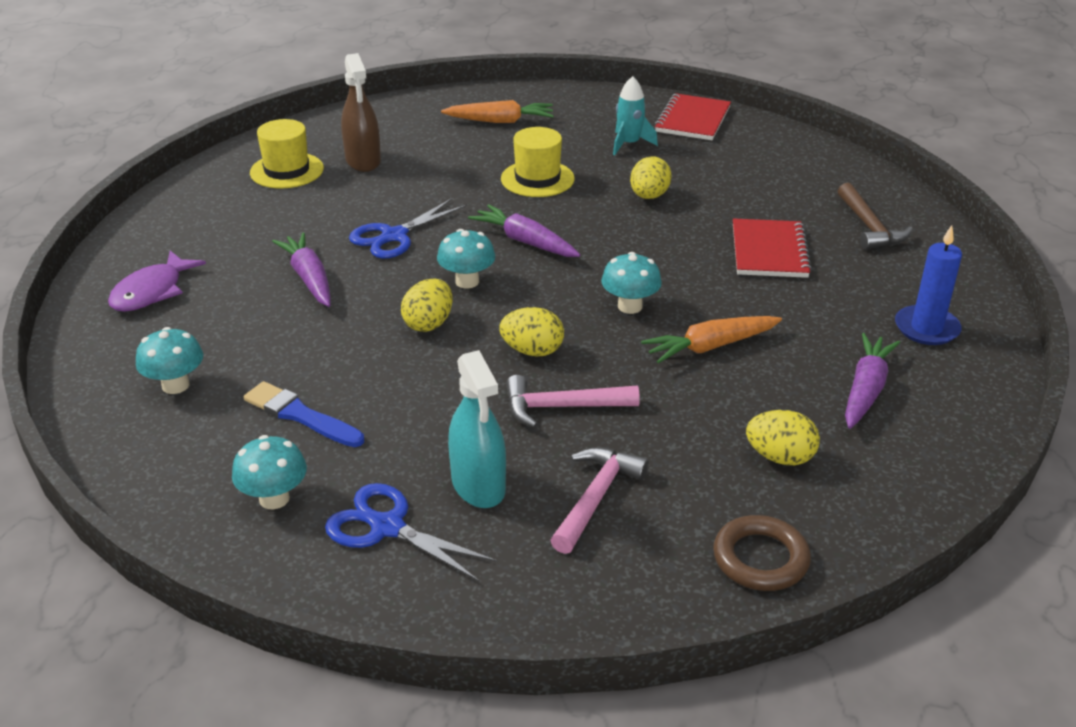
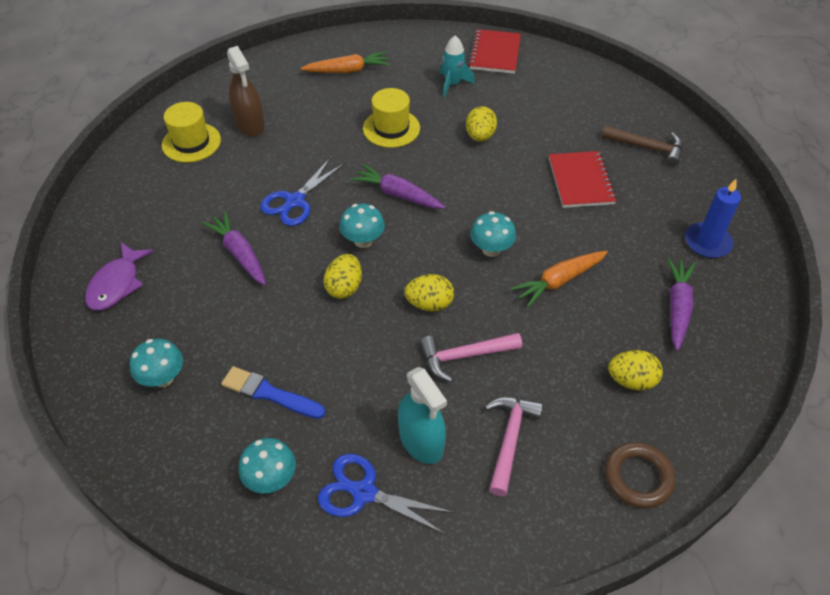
camera: 10 degrees left, 15 degrees up
brown hammer [838,183,913,250] -> brown hammer turned 45 degrees counterclockwise [602,126,683,167]

